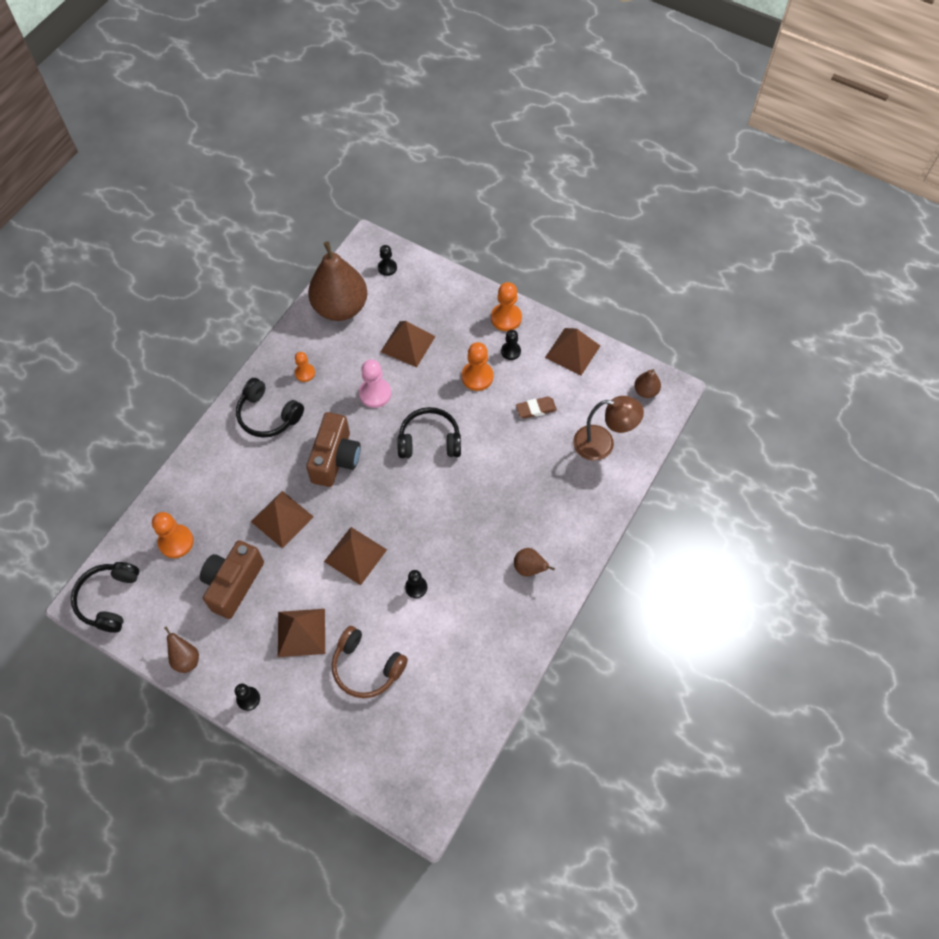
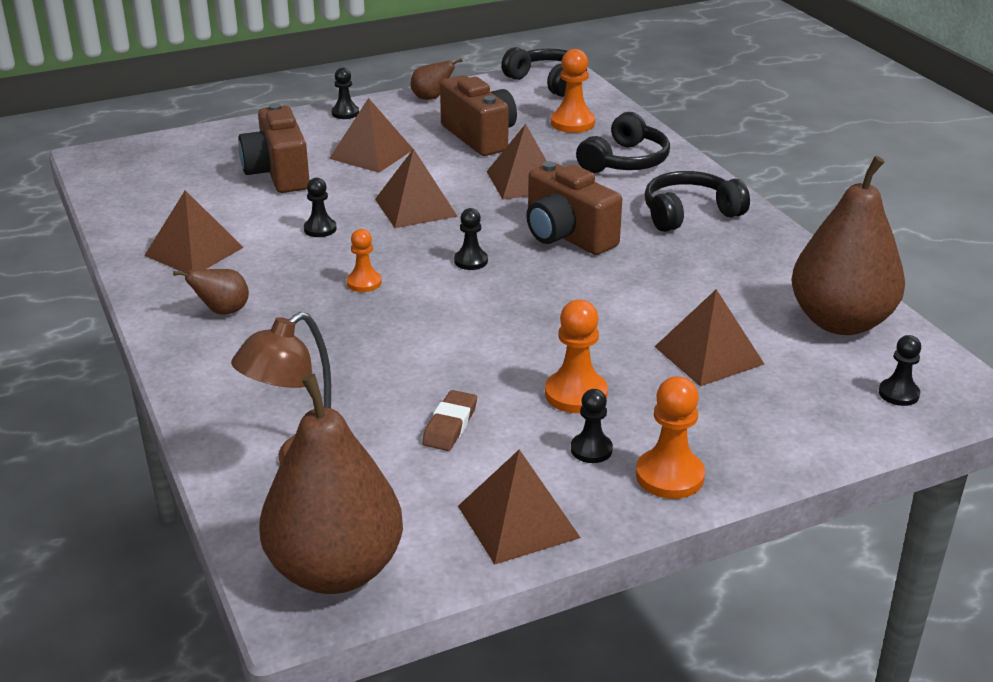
camera: 125 degrees right, 30 degrees down
orange pawn [295,352,315,382] -> orange pawn moved to [347,229,382,292]
brown headphones [332,626,408,698] -> brown camera [238,103,310,193]
pink pawn [359,359,391,408] -> none
black headphones [397,407,461,458] -> black headphones moved to [576,112,670,173]
brown pear [634,369,661,398] -> brown pear [259,374,403,594], size x2.30
none -> brown pyramid [144,190,244,273]
none -> black pawn [454,208,488,270]

